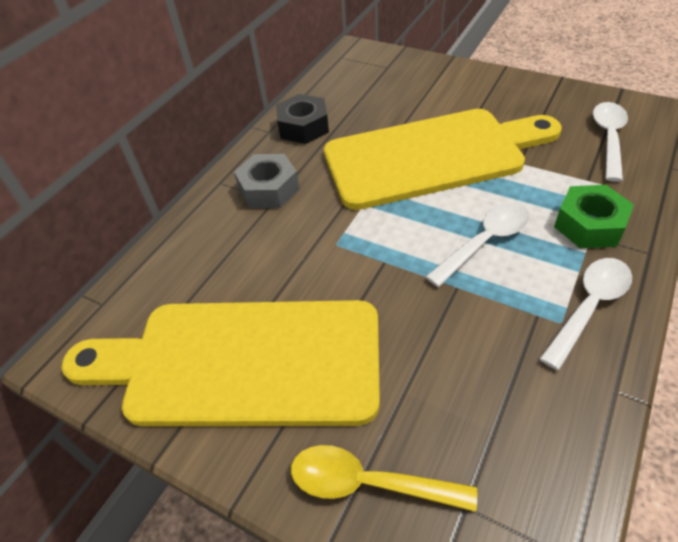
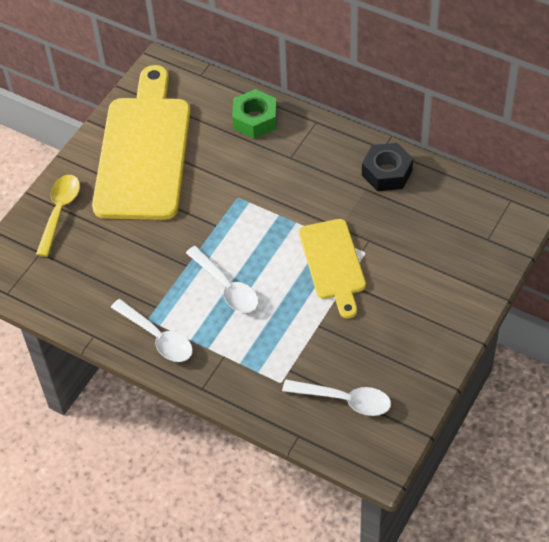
camera: 90 degrees right, 5 degrees up
grey nut [234,154,300,208] -> none
yellow cutting board [324,109,562,210] -> yellow cutting board [299,219,366,318], size x0.56
green nut [554,185,634,248] -> green nut moved to [232,89,277,139]

